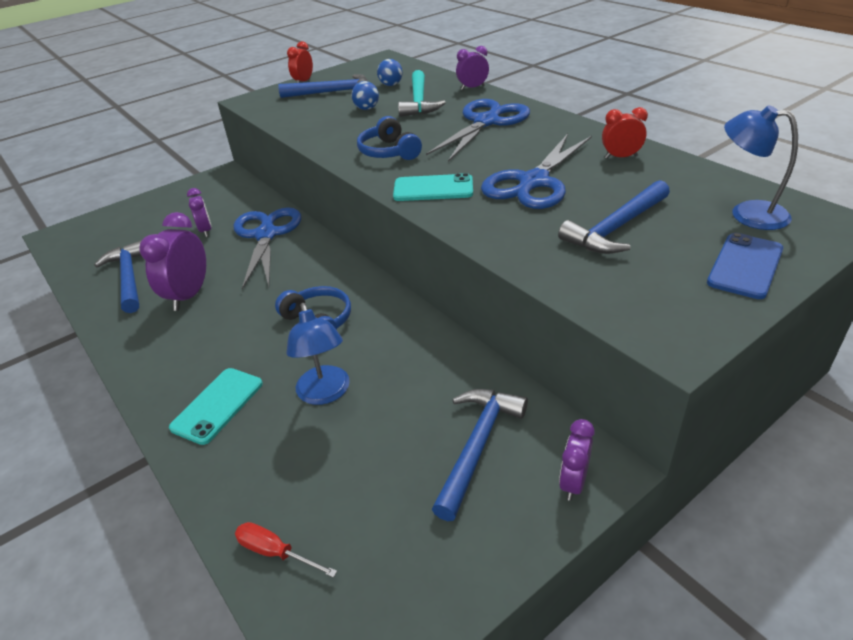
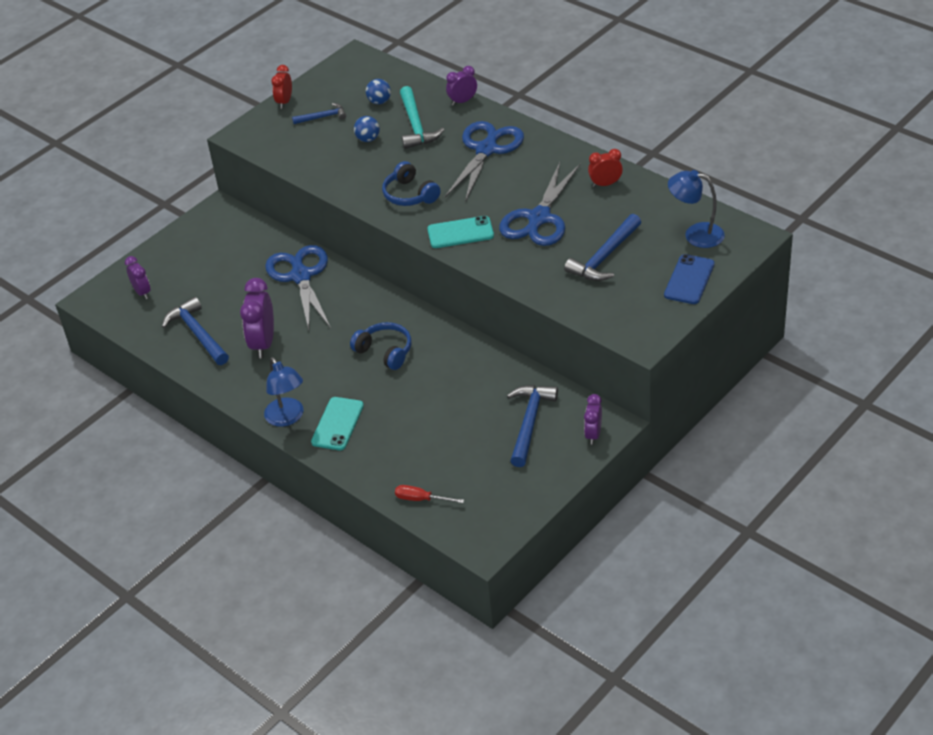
camera: 10 degrees left, 5 degrees up
purple clock [187,188,212,237] -> purple clock moved to [125,256,150,299]
blue hammer [278,74,368,98] -> blue hammer [292,103,346,124], size x0.59
blue lamp [286,303,350,405] -> blue lamp moved to [264,357,304,427]

